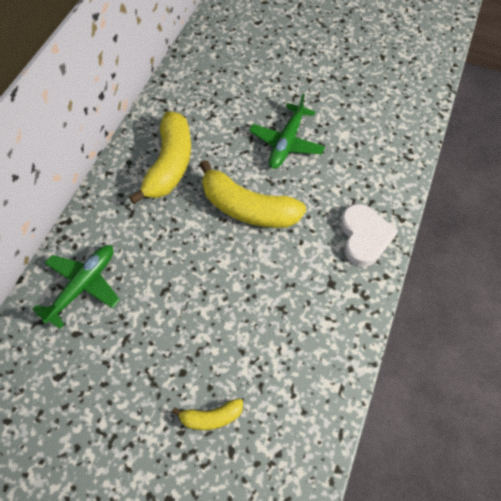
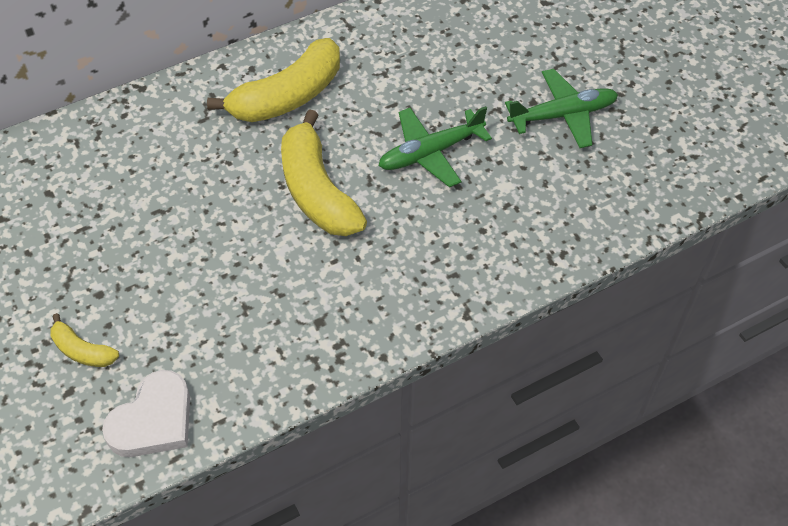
camera: 40 degrees right, 5 degrees down
green plane [32,245,120,329] -> green plane moved to [505,69,618,148]
white heart [340,204,398,267] -> white heart moved to [102,370,190,457]

